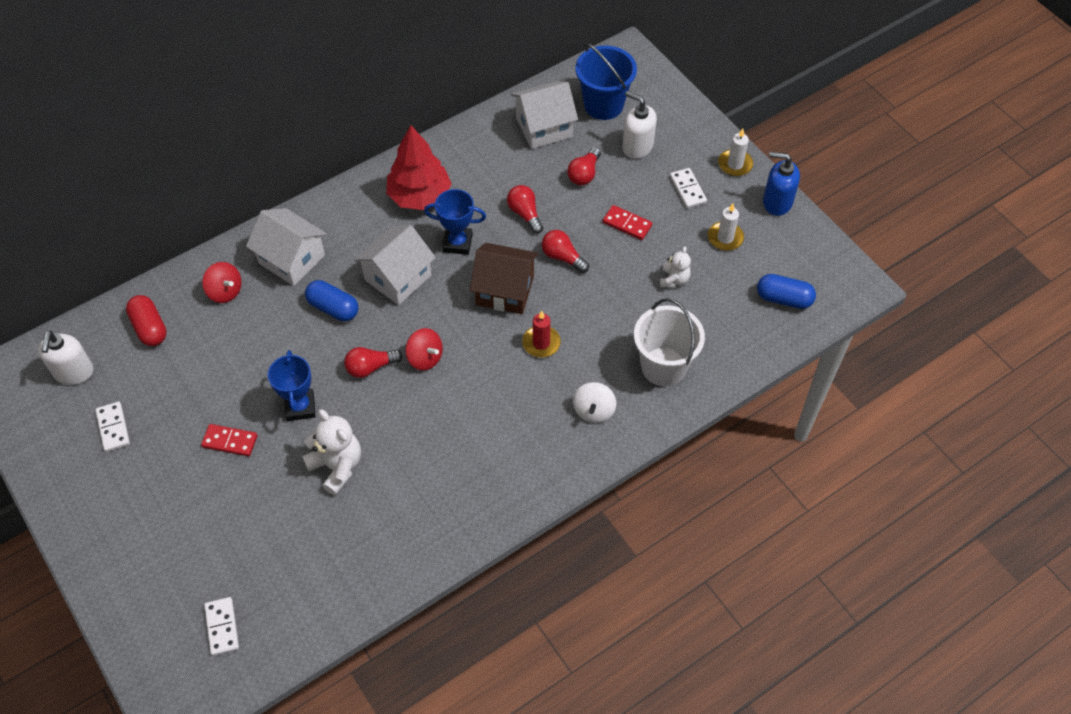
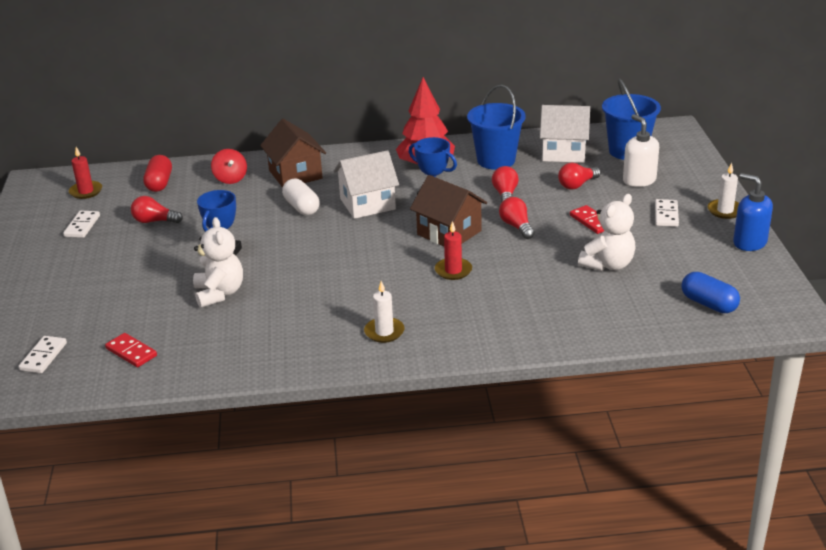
camera: 30 degrees right, 25 degrees down
white soap dispenser [38,331,93,385] -> red candle [69,147,102,199]
red domino [201,424,257,456] -> red domino moved to [105,333,157,367]
white house [246,208,327,286] -> brown house [260,119,326,188]
blue capsule [305,280,359,321] -> white capsule [282,178,320,215]
red light bulb [344,347,402,378] -> red light bulb moved to [131,196,183,223]
red spinning top [406,328,443,371] -> none
white spinning top [573,382,616,423] -> none
white bucket [634,298,705,386] -> none
white teddy bear [660,246,691,287] -> white teddy bear [578,194,636,271], size x1.69
white candle [708,204,744,251] -> white candle moved to [364,281,405,343]
none -> blue bucket [467,85,526,170]

